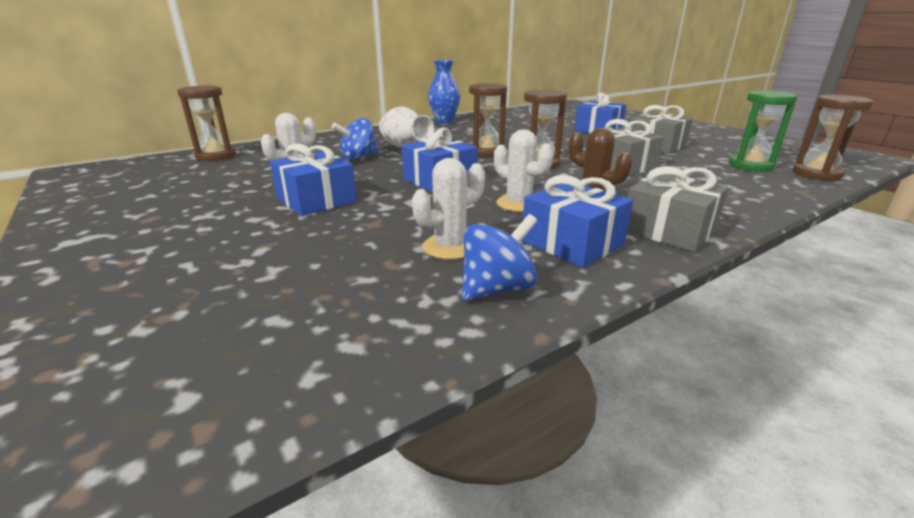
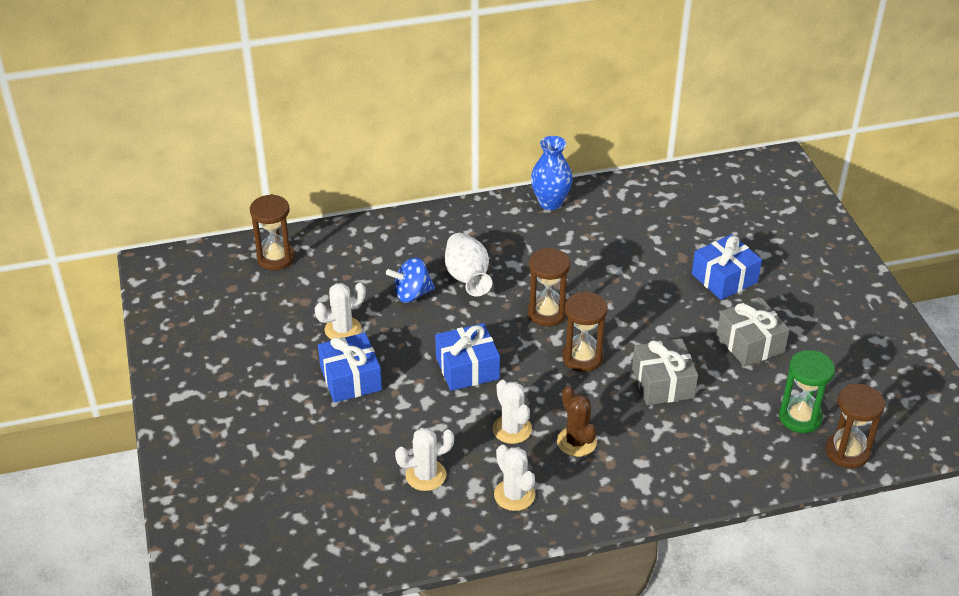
camera: 20 degrees right, 15 degrees up
blue spinning top [462,214,537,301] -> none
blue gift [521,175,633,267] -> white cactus [494,445,535,511]
grey gift [627,166,728,252] -> none

